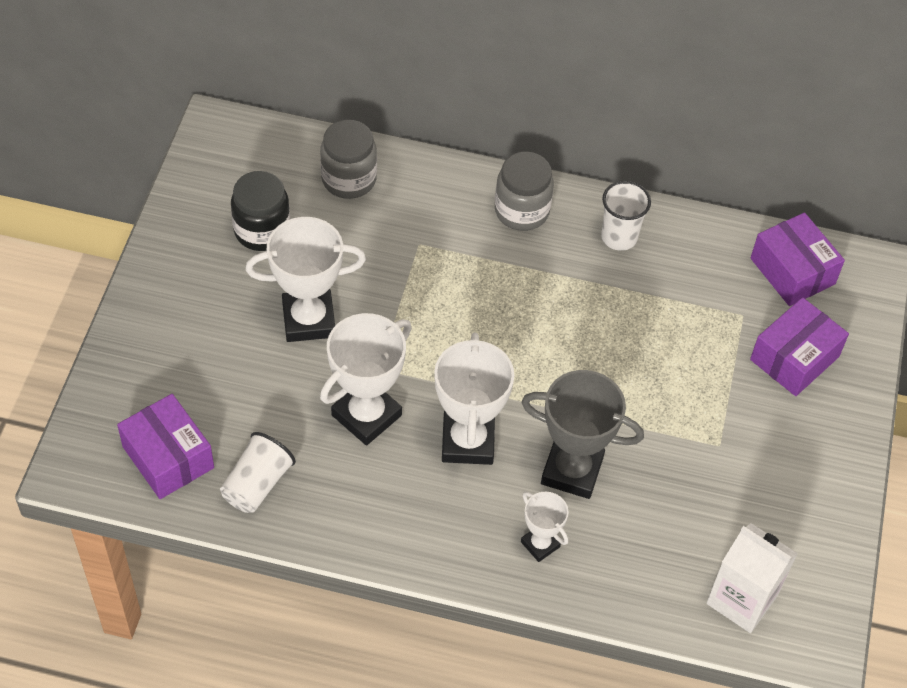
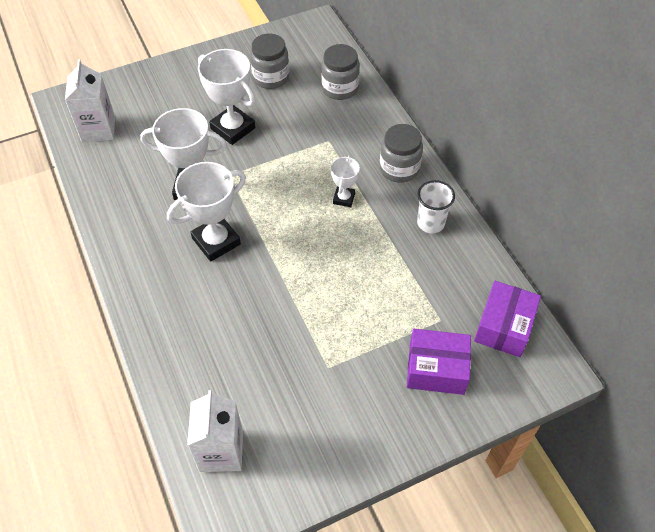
camera: 55 degrees right, 0 degrees up
purple box [117,394,214,499] -> white carton [65,59,115,142]
white cup [220,432,296,513] -> none
black jar [231,171,290,251] -> grey jar [250,34,289,89]
grey trophy [521,370,644,499] -> none
white trophy [521,492,569,562] -> white trophy moved to [330,156,360,207]

